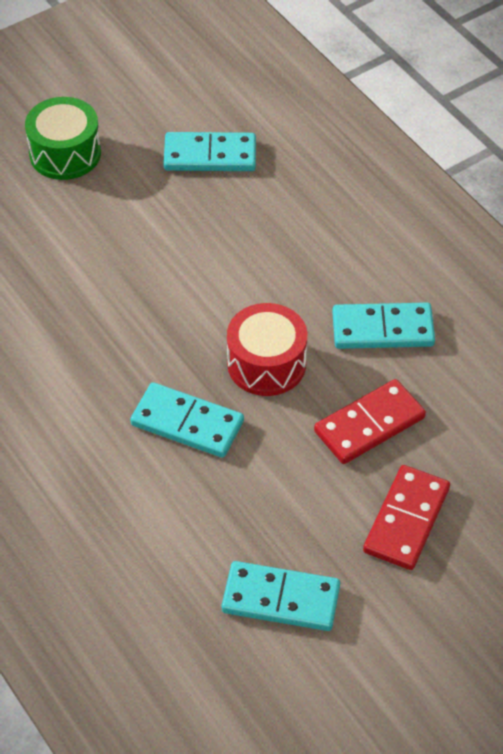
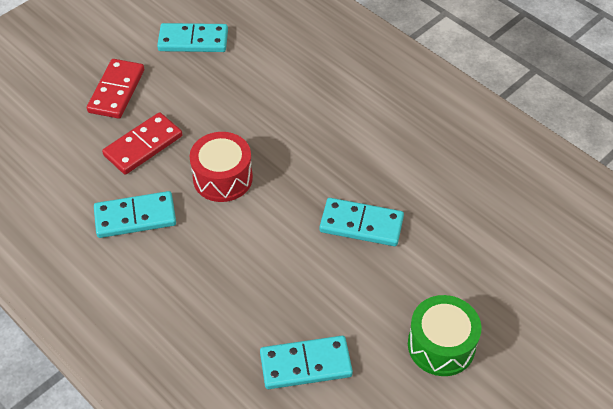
camera: 170 degrees right, 0 degrees up
turquoise domino [130,382,244,458] -> turquoise domino moved to [319,198,404,246]

